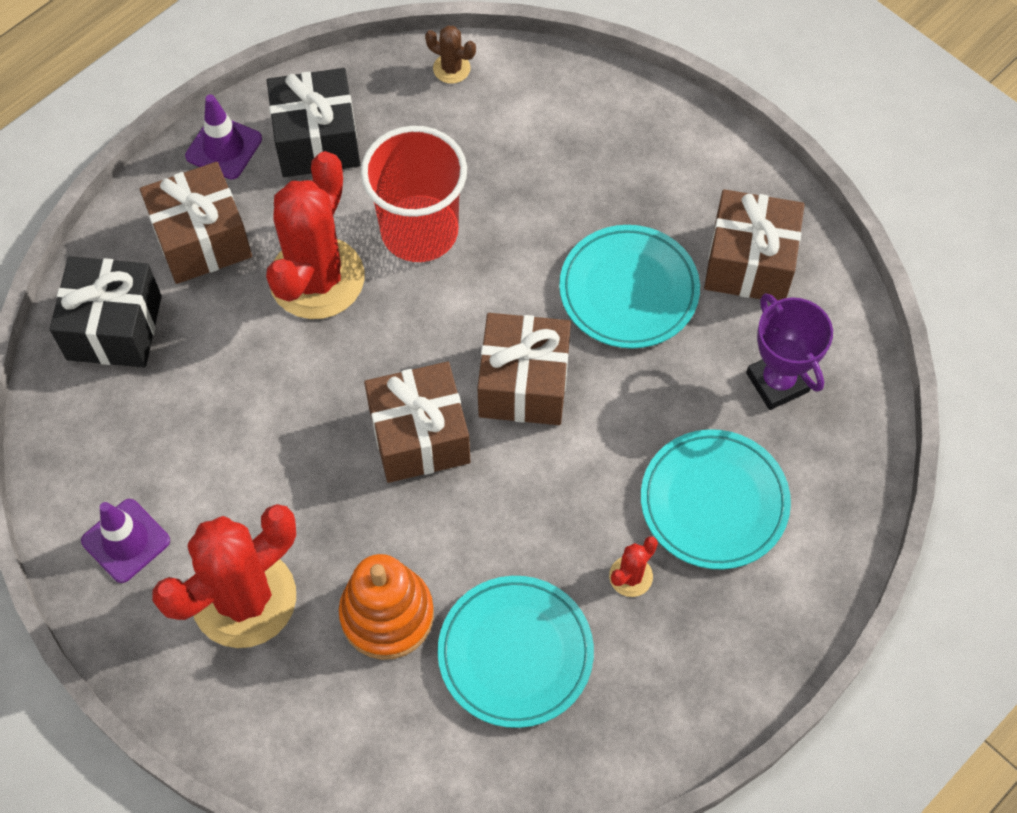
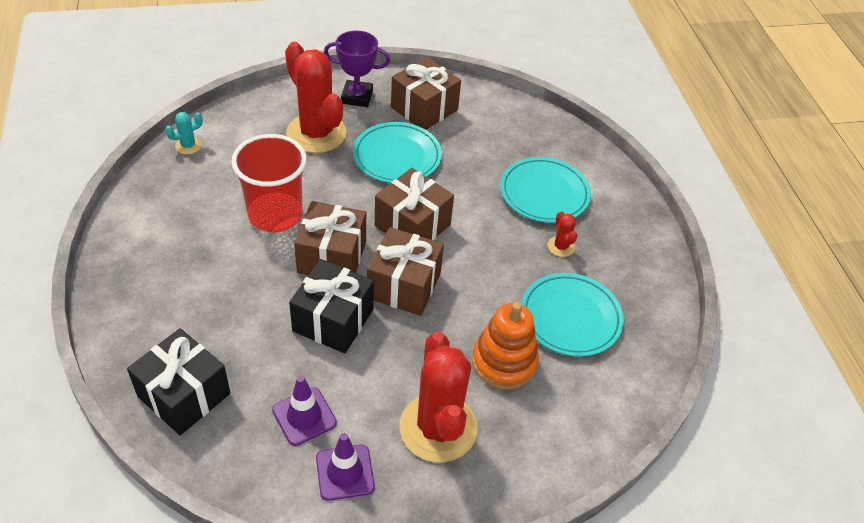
camera: 60 degrees left, 15 degrees down
brown gift [140,162,252,284] -> brown gift moved to [294,201,366,275]
purple traffic cone [185,94,262,179] -> purple traffic cone moved to [272,375,337,446]
red cactus [266,151,364,319] -> red cactus moved to [285,42,347,153]
black gift [267,68,360,177] -> black gift moved to [289,259,374,353]
brown cactus [425,25,476,84] -> turquoise cactus [165,112,203,154]
purple trophy [746,293,833,410] -> purple trophy moved to [324,30,390,107]

